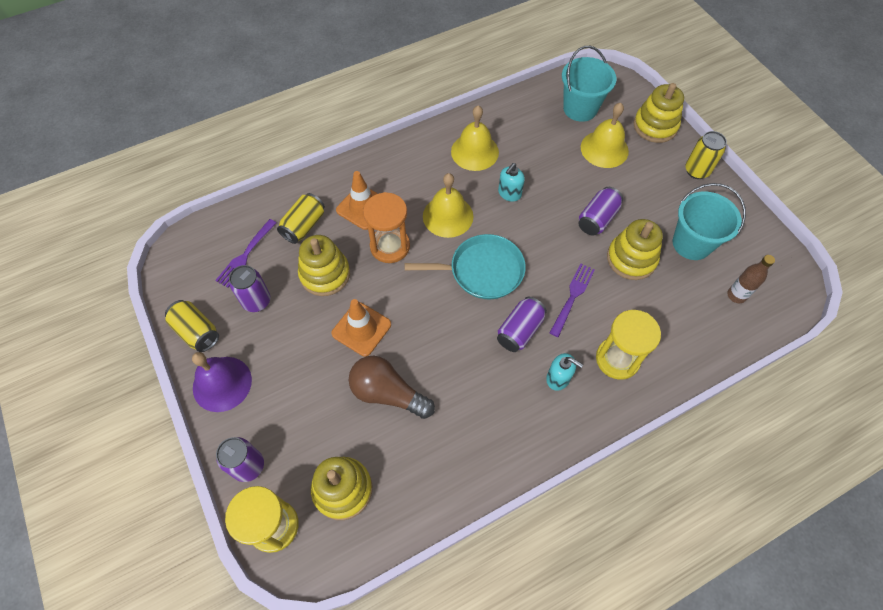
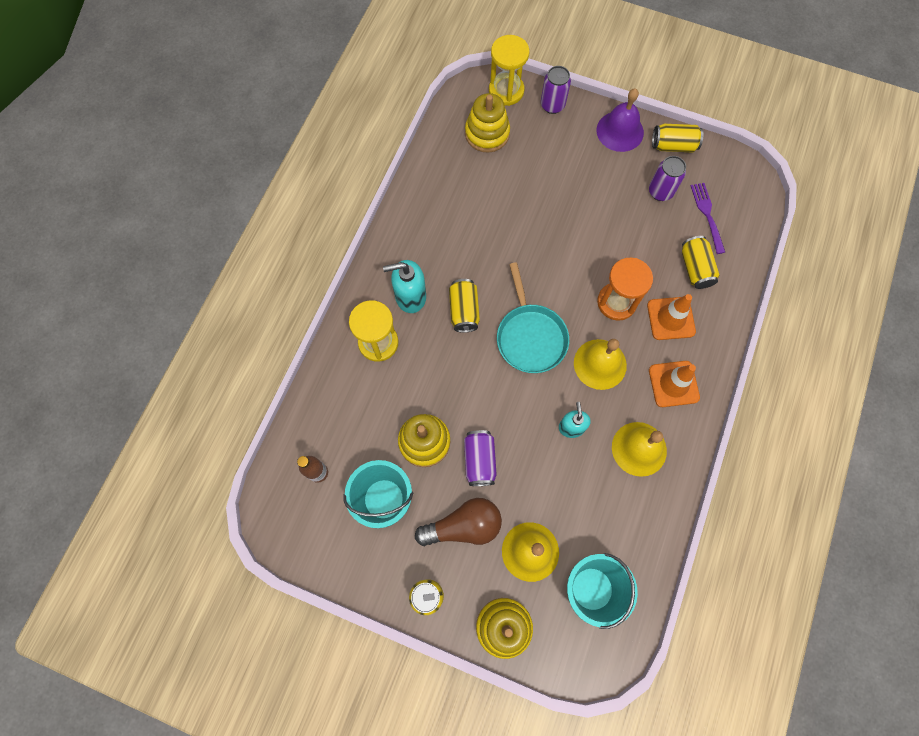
camera: 140 degrees right, 10 degrees up
yellow stacking toy [298,235,350,296] -> none
orange traffic cone [331,299,391,356] -> orange traffic cone moved to [649,361,700,407]
brown light bulb [349,356,435,419] -> brown light bulb moved to [415,498,502,546]
turquoise pan [405,234,526,299] -> turquoise pan turned 60 degrees counterclockwise [497,262,569,373]
purple can [497,297,547,352] -> yellow can [449,279,480,333]
turquoise soap dispenser [546,353,583,391] -> turquoise soap dispenser [383,260,426,313], size x1.52
purple fork [550,264,595,337] -> none

